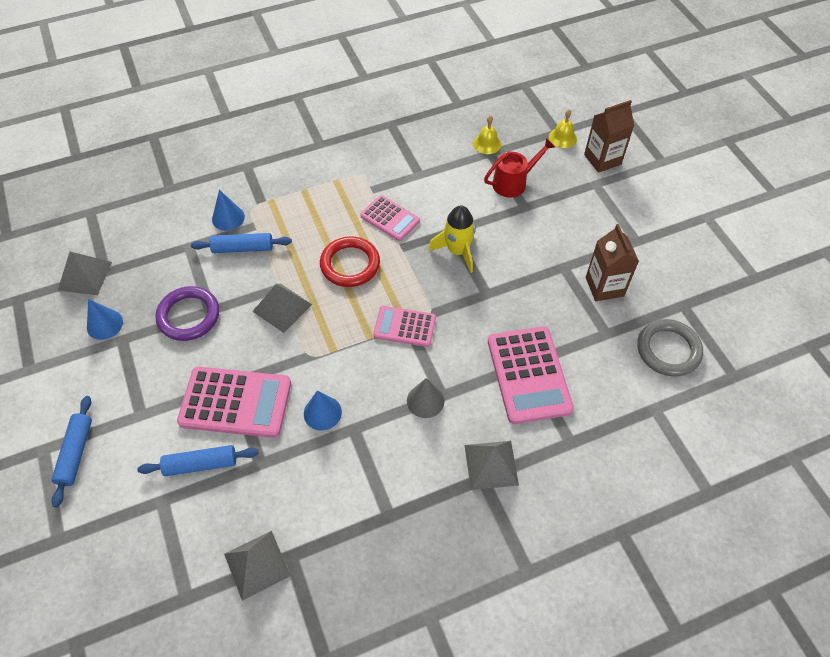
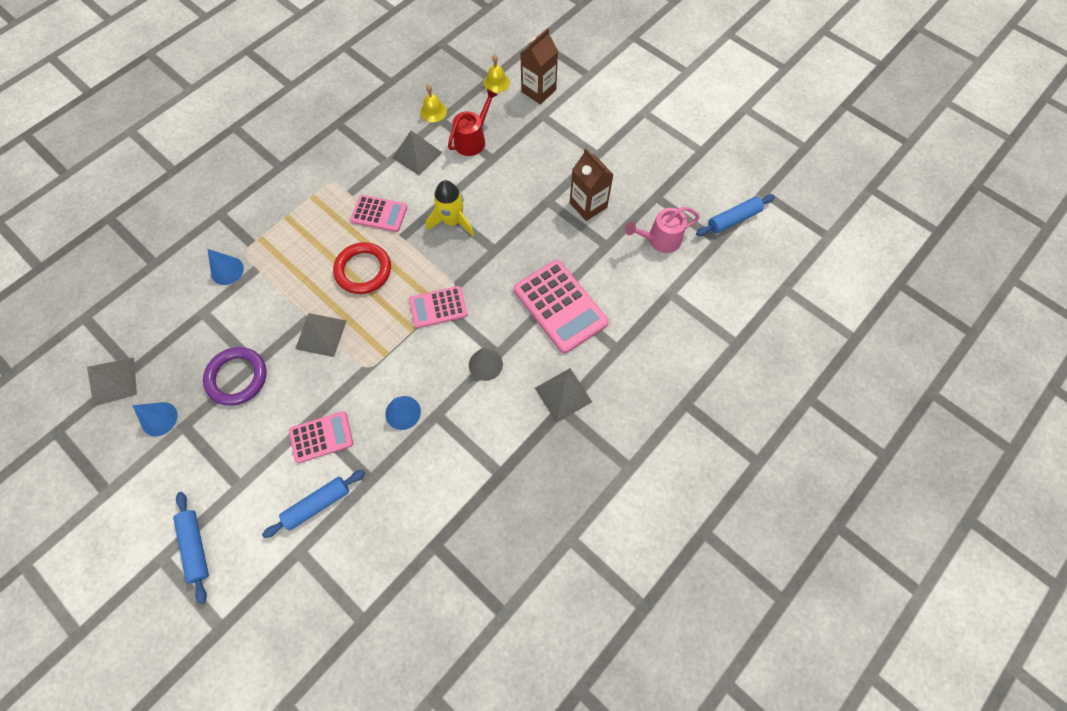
camera: 25 degrees left, 10 degrees up
pink calculator [177,367,291,438] -> pink calculator [289,411,353,463], size x0.60
blue rolling pin [191,233,292,253] -> blue rolling pin moved to [696,195,775,236]
grey pyramid [224,531,291,601] -> grey pyramid moved to [392,131,443,175]
grey ring [637,319,703,377] -> pink watering can [625,207,700,253]

